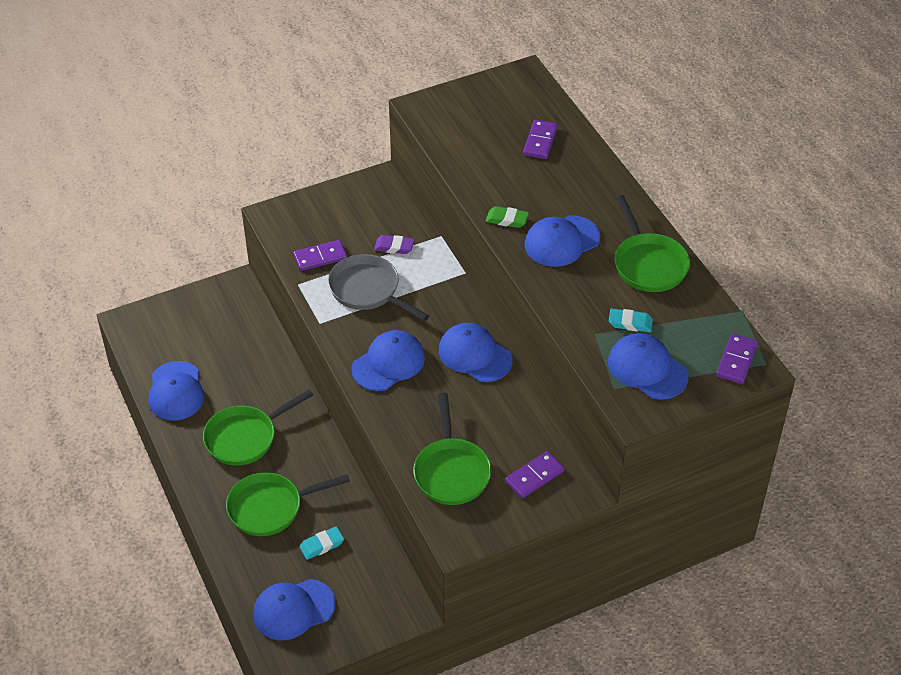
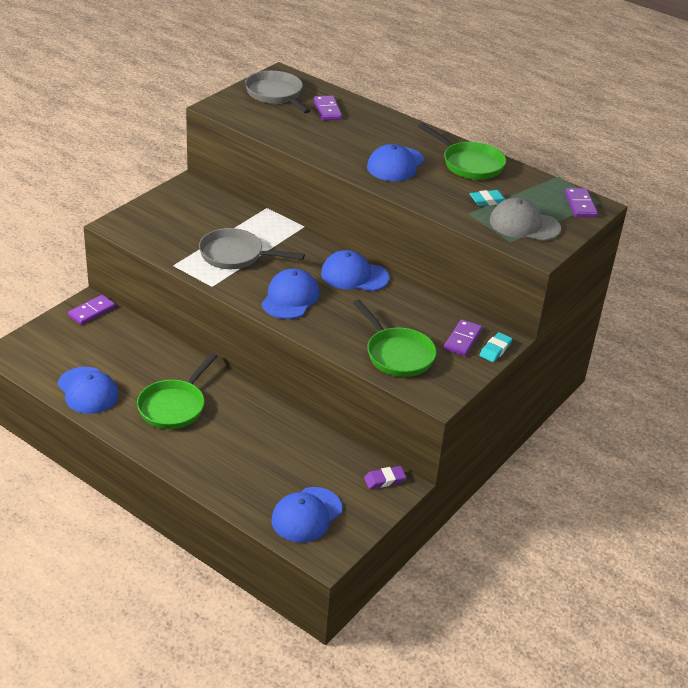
camera: 30 degrees left, 10 degrees down
green pan [226,472,350,536] -> none
purple domino [293,240,347,271] -> purple domino moved to [68,295,116,325]
turquoise eraser [300,526,344,560] -> turquoise eraser moved to [479,332,512,362]
purple eraser [374,235,414,254] -> purple eraser moved to [364,466,406,489]
green eraser [486,206,529,228] -> none
blue cap [608,333,689,400] -> grey cap [490,198,561,241]
none -> grey pan [245,71,310,114]

